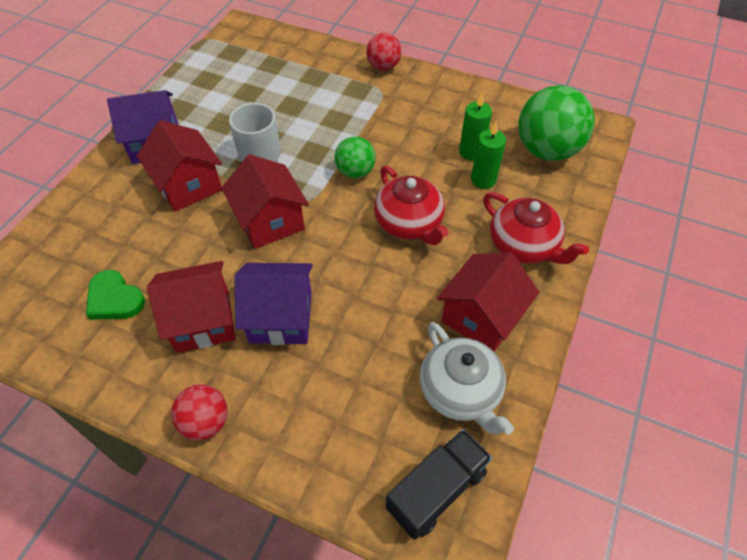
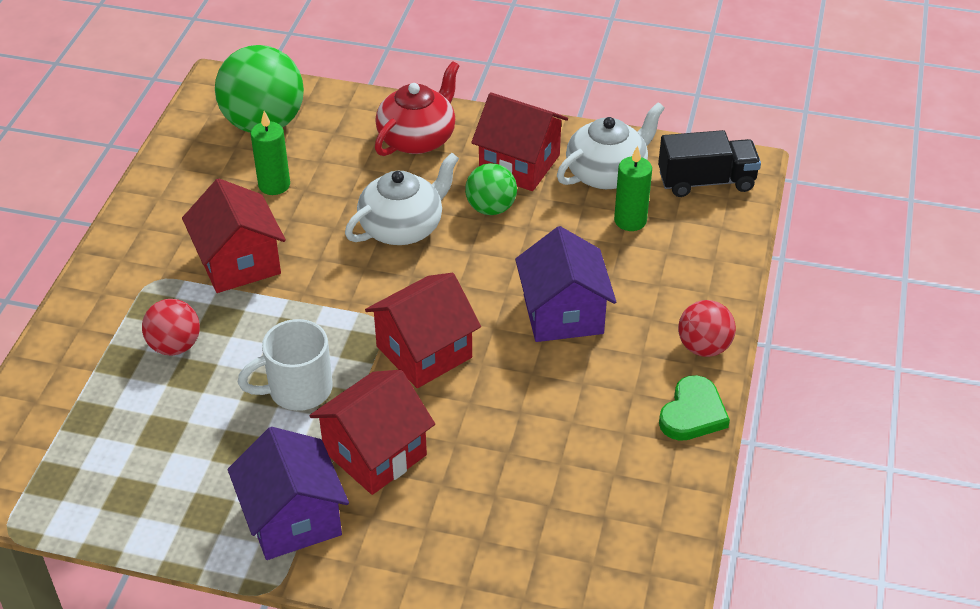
camera: 100 degrees left, 10 degrees down
green heart [86,270,145,320] -> green heart moved to [659,375,730,441]
red house [147,261,235,353] -> red house moved to [182,178,286,293]
green ball [335,136,376,178] -> green ball moved to [465,163,517,215]
red ball [366,33,402,70] -> red ball moved to [142,299,200,356]
red teapot [374,166,449,245] -> white teapot [345,153,459,245]
black truck [385,429,492,540] -> black truck turned 135 degrees clockwise [658,130,761,197]
green candle [471,121,506,189] -> green candle moved to [614,145,652,231]

